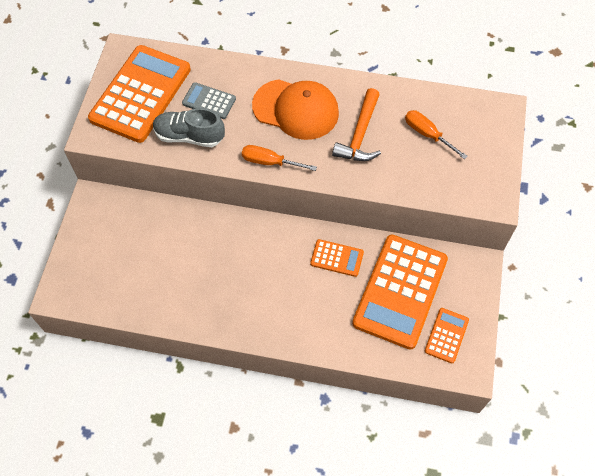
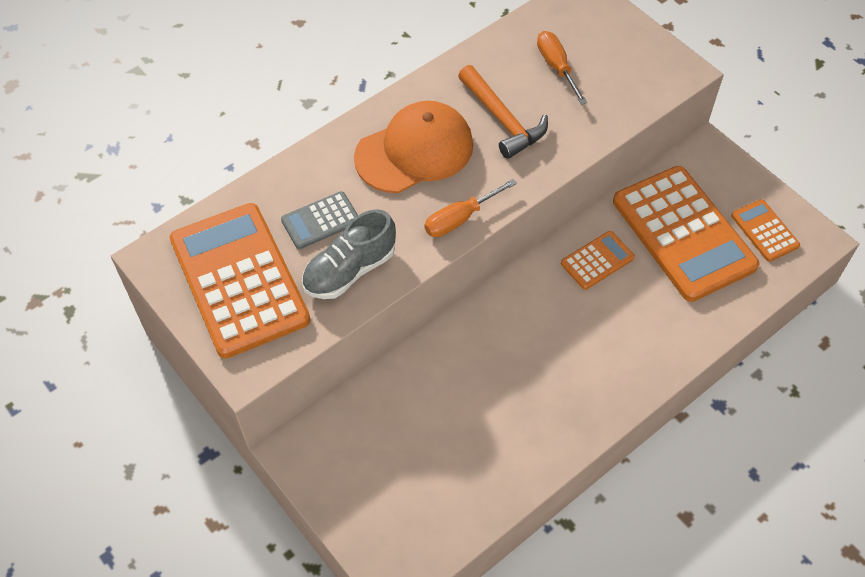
camera: 50 degrees left, 5 degrees down
orange screwdriver [405,110,468,159] -> orange screwdriver turned 75 degrees clockwise [537,31,587,105]

